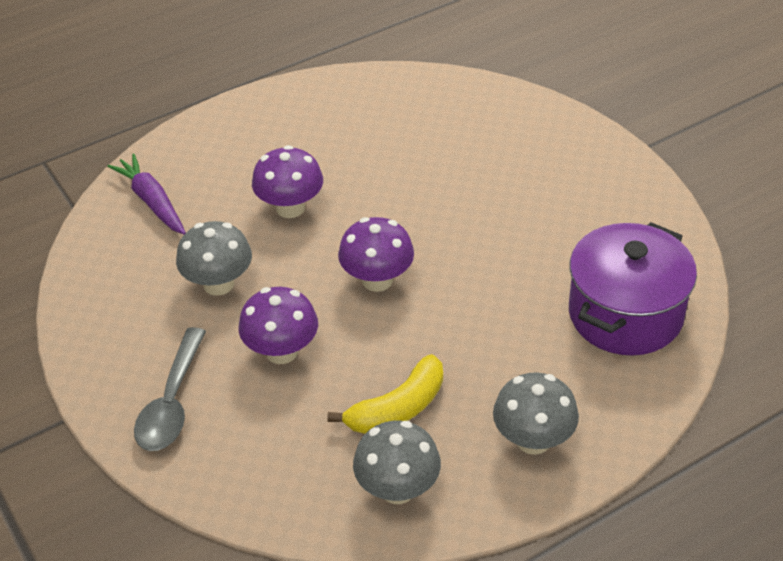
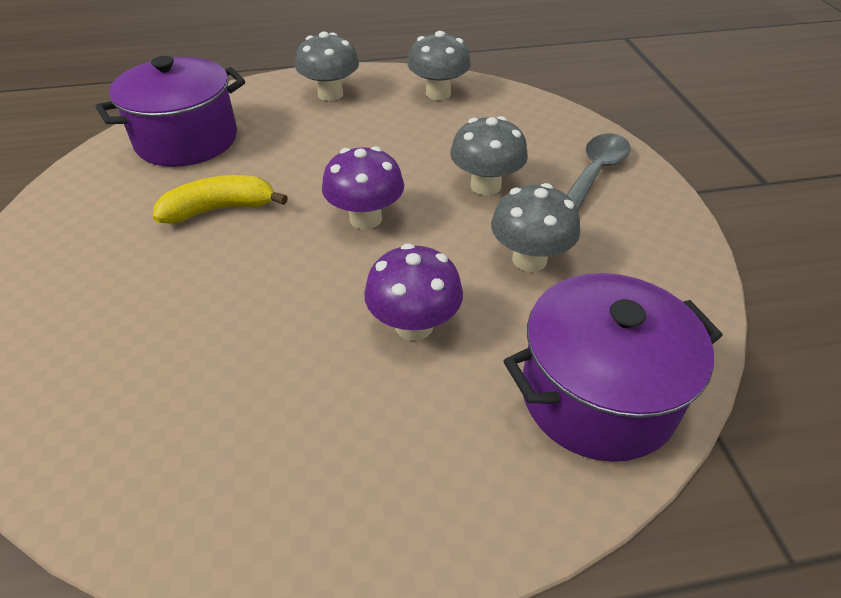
camera: 160 degrees left, 0 degrees up
purple carrot [107,154,186,235] -> purple pot [504,273,723,462]
purple mushroom [238,287,318,364] -> grey mushroom [450,116,528,195]
yellow banana [327,354,443,434] -> yellow banana moved to [153,175,288,224]

